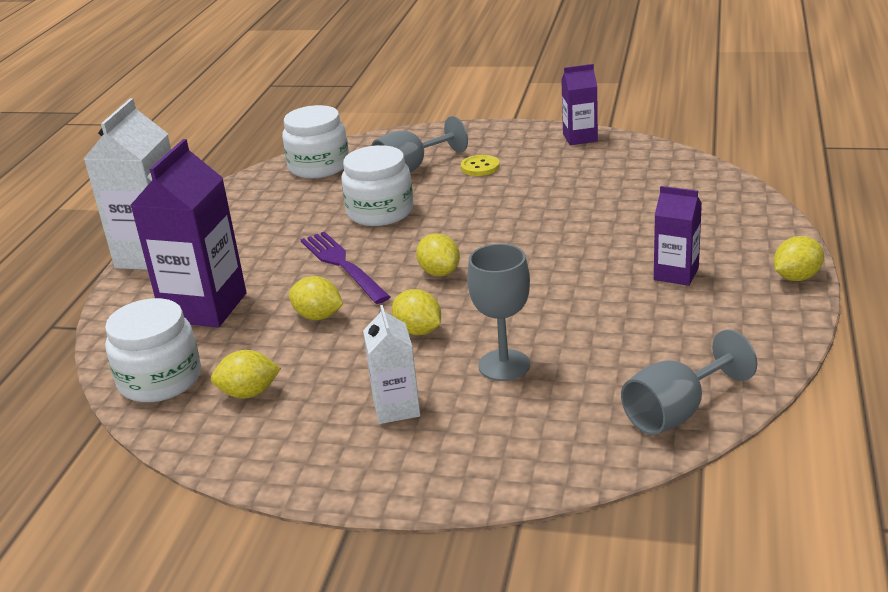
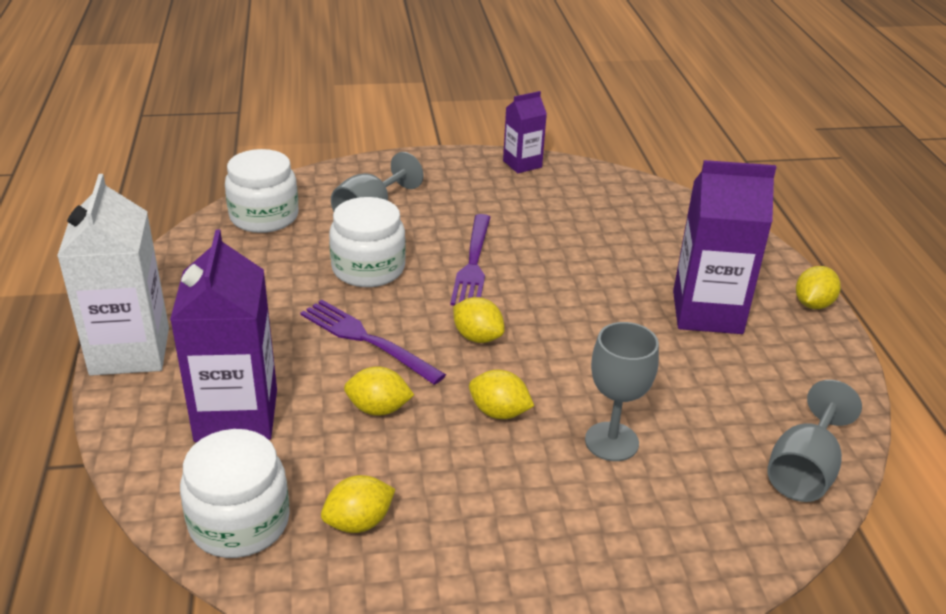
camera: 25 degrees left, 5 degrees up
white carton [363,305,421,424] -> none
yellow button [461,155,500,176] -> none
purple carton [654,186,702,286] -> purple carton [673,160,776,334], size x1.80
none -> purple fork [450,214,491,305]

